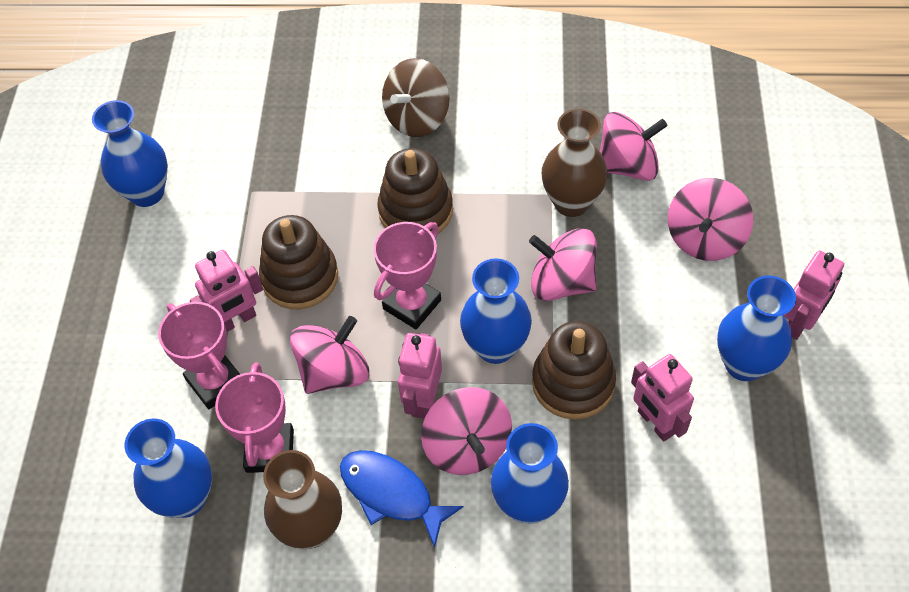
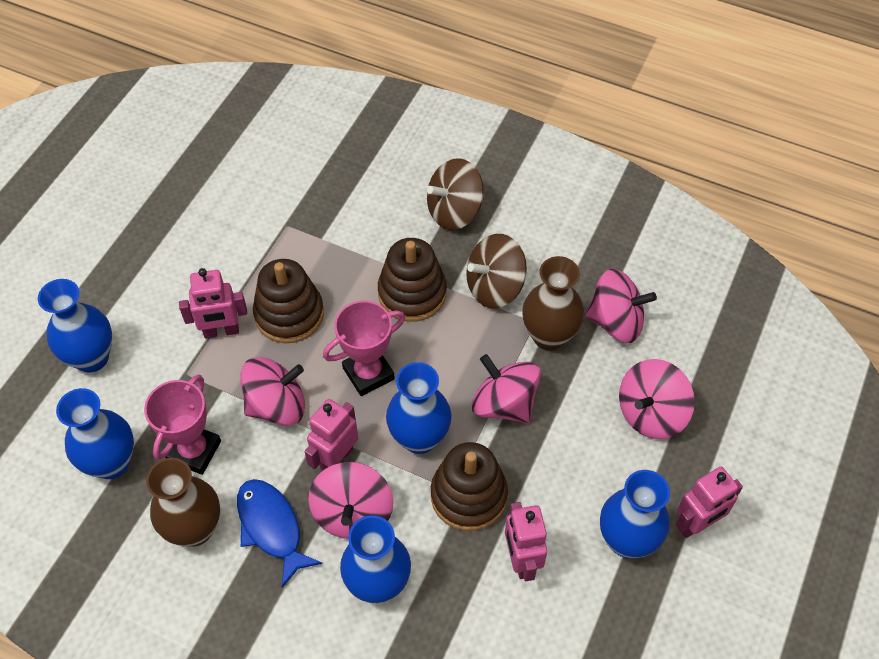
camera: 20 degrees right, 0 degrees up
blue vase [92,100,168,207] -> blue vase moved to [38,279,112,373]
pink trophy [158,302,240,409] -> none
none -> brown spinning top [466,234,527,309]

